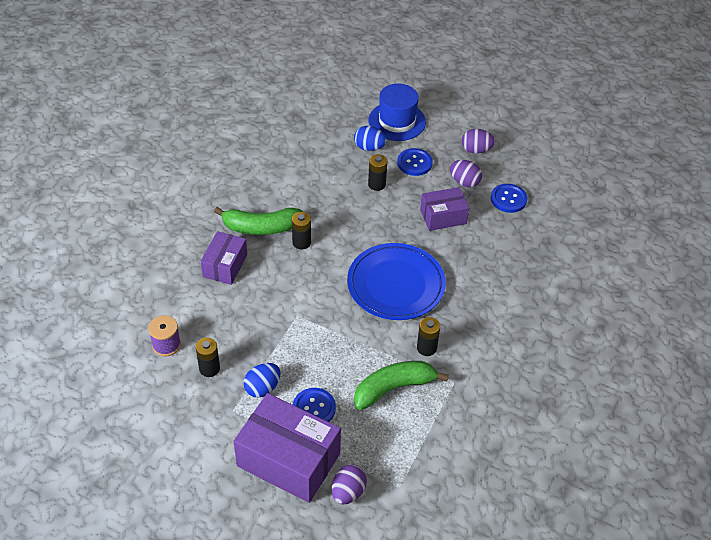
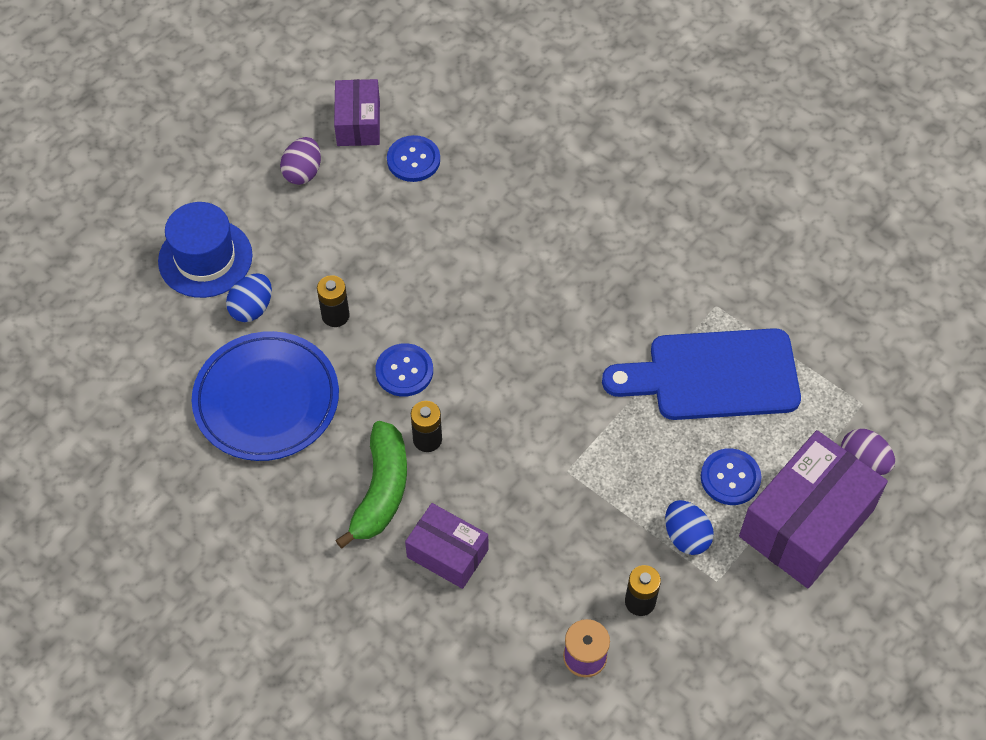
camera: 75 degrees left, 10 degrees up
blue plate [347,243,446,320] -> blue plate moved to [192,331,339,461]
green banana [354,361,449,410] -> blue cutting board [602,328,801,420]
blue button [397,148,433,176] -> blue button moved to [375,343,433,397]
black battery [417,317,440,356] -> none
purple box [420,187,469,231] -> purple box moved to [334,79,380,146]
purple egg [450,160,482,187] -> none

